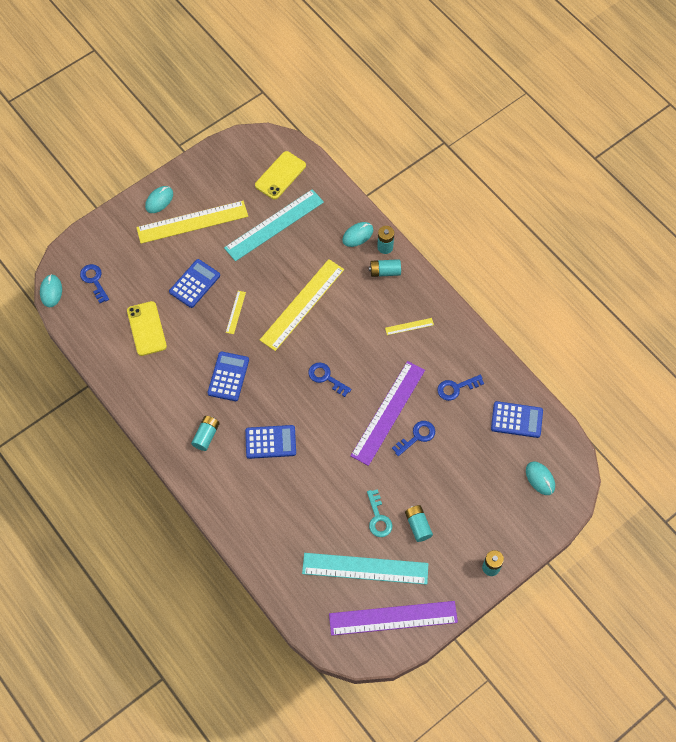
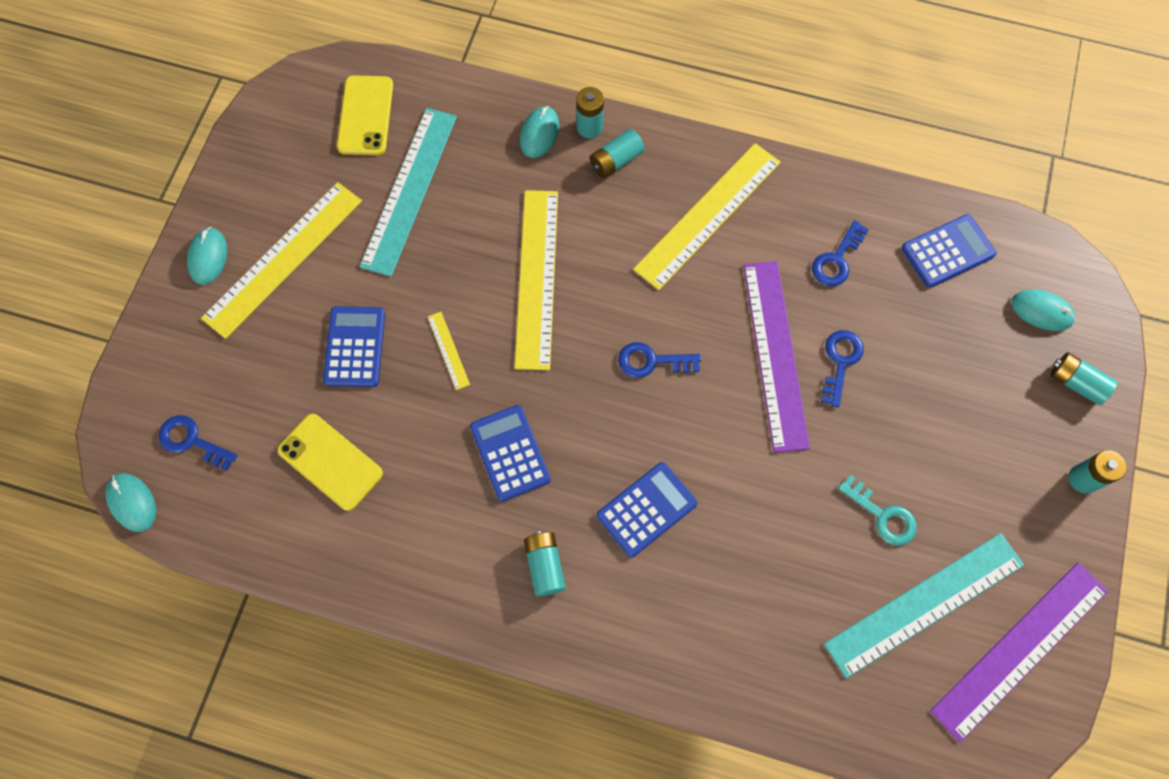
camera: 35 degrees left, 5 degrees up
yellow ruler [385,318,434,335] -> yellow ruler [633,143,781,290], size x2.37
turquoise battery [405,505,433,542] -> turquoise battery moved to [1050,352,1118,405]

